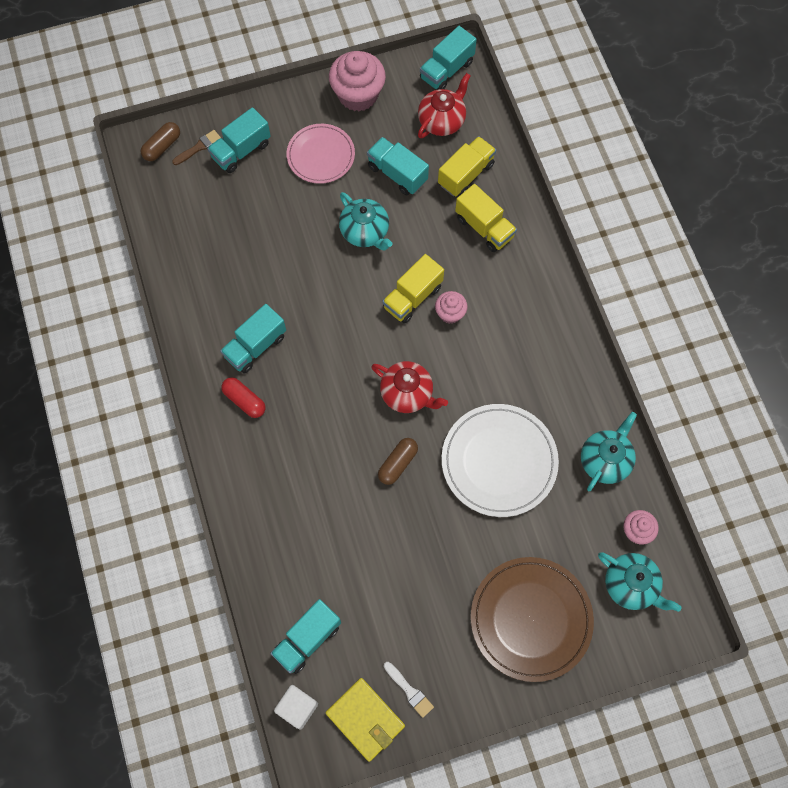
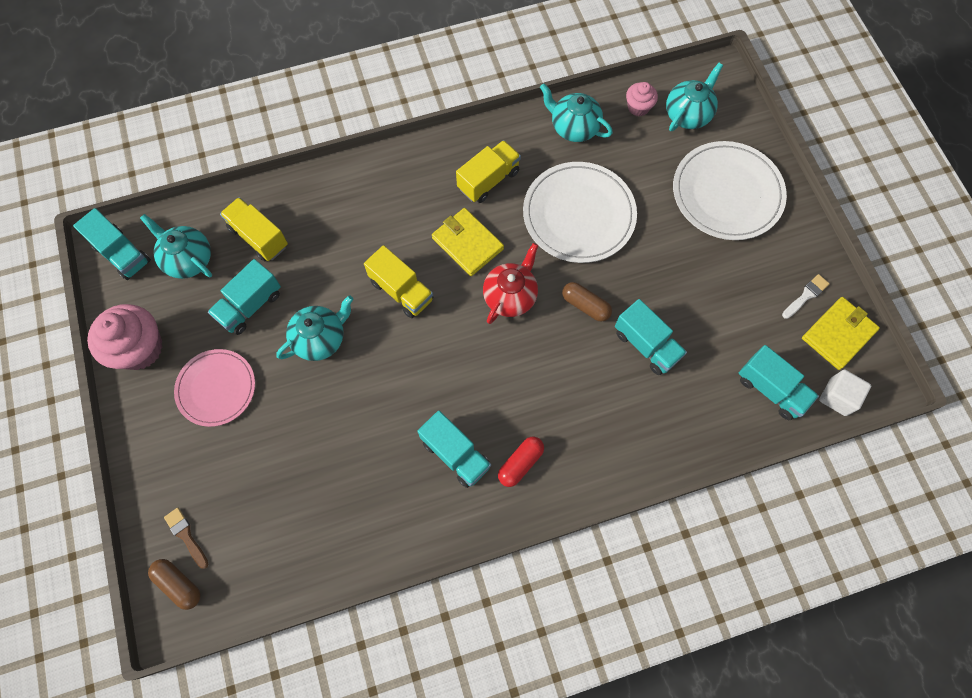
camera: 90 degrees left, 0 degrees up
turquoise truck [207,107,271,173] -> turquoise truck moved to [615,299,687,375]
red teapot [418,73,471,138] -> turquoise teapot [140,214,212,279]
pink cupcake [435,291,468,324] -> none
yellow truck [455,184,517,252] -> yellow truck moved to [456,140,521,203]
brown plate [471,557,594,682] -> white plate [673,141,787,240]
none -> yellow wallet [432,208,504,276]

